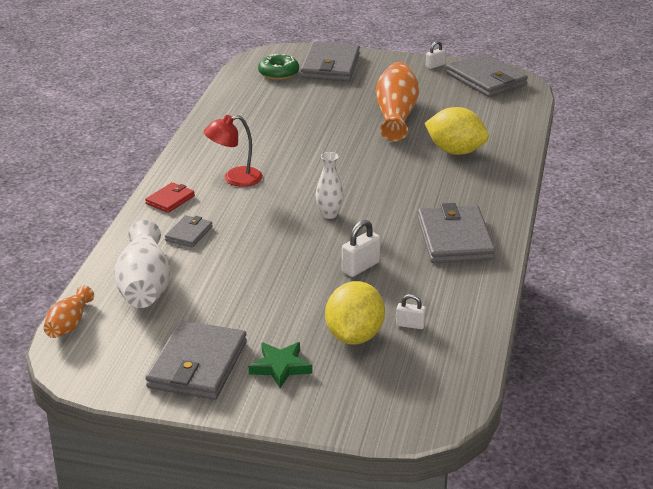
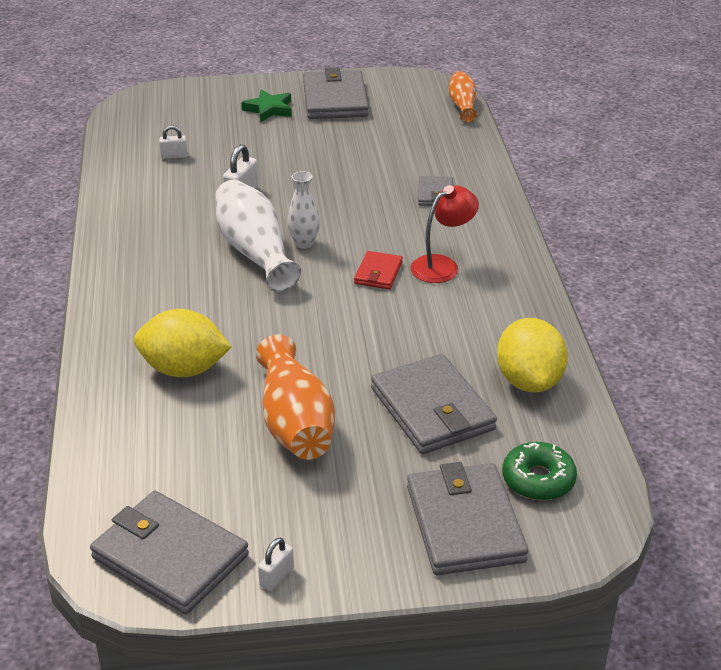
camera: 160 degrees right, 5 degrees up
white vase [114,220,170,308] -> white vase moved to [215,180,301,292]
red wallet [145,182,195,213] -> red wallet moved to [354,251,403,289]
yellow lemon [325,281,385,345] -> yellow lemon moved to [497,318,568,393]
grey wallet [418,203,495,263] -> grey wallet moved to [371,354,497,454]

